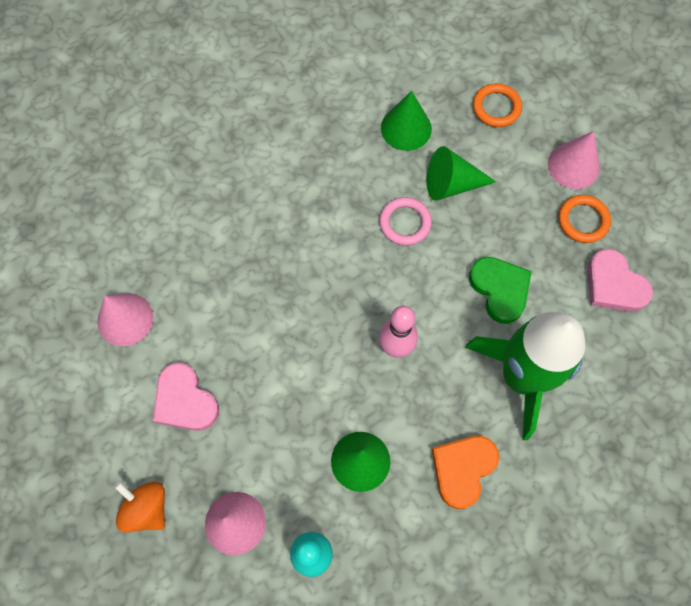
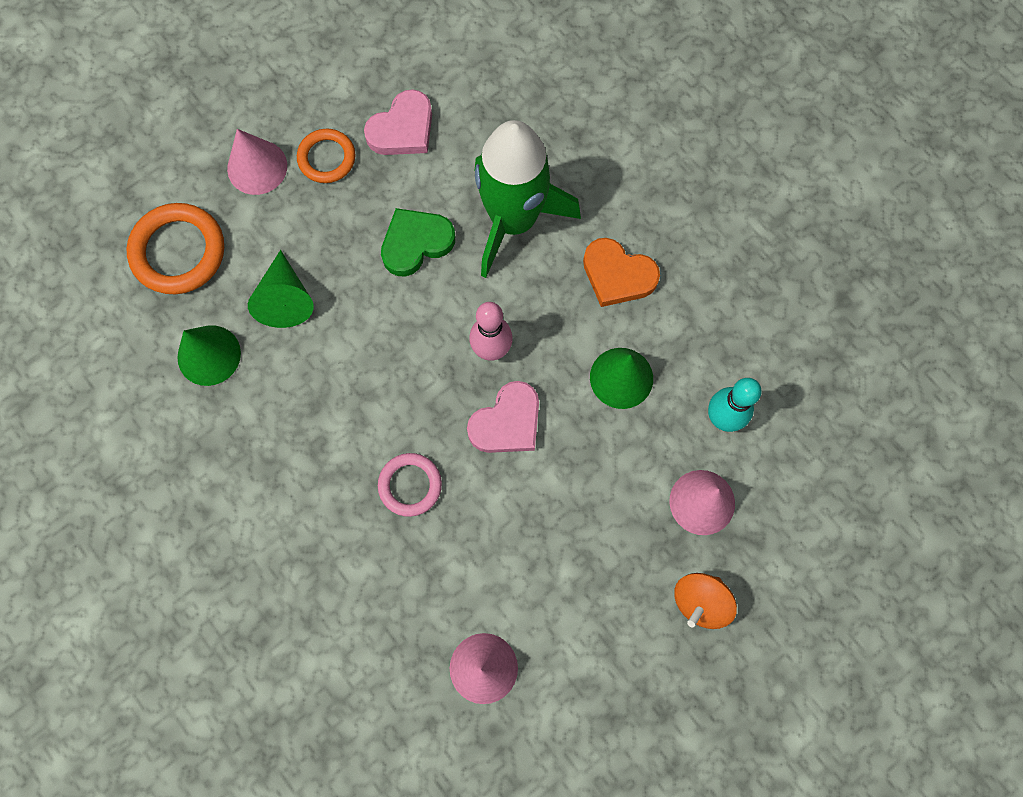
camera: 95 degrees left, 5 degrees up
pink heart [153,362,219,431] -> pink heart moved to [467,381,539,453]
pink ring [379,197,432,246] -> pink ring moved to [378,453,442,517]
orange ring [473,83,522,127] -> orange ring [126,203,224,294], size x1.60

